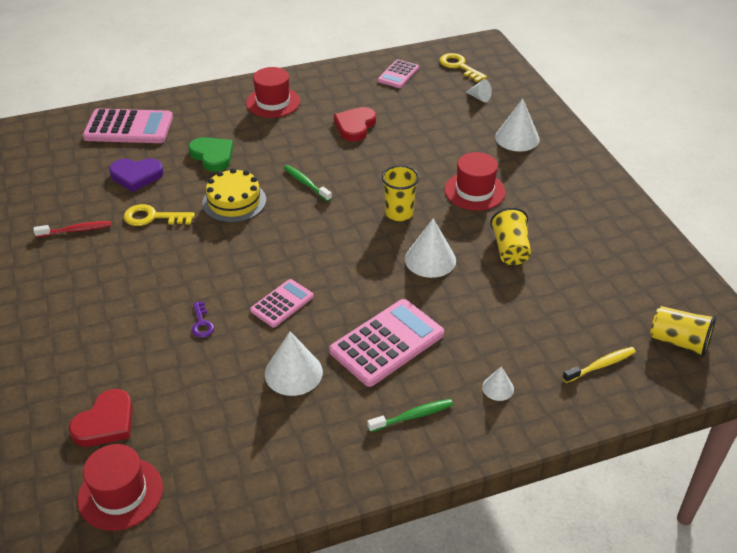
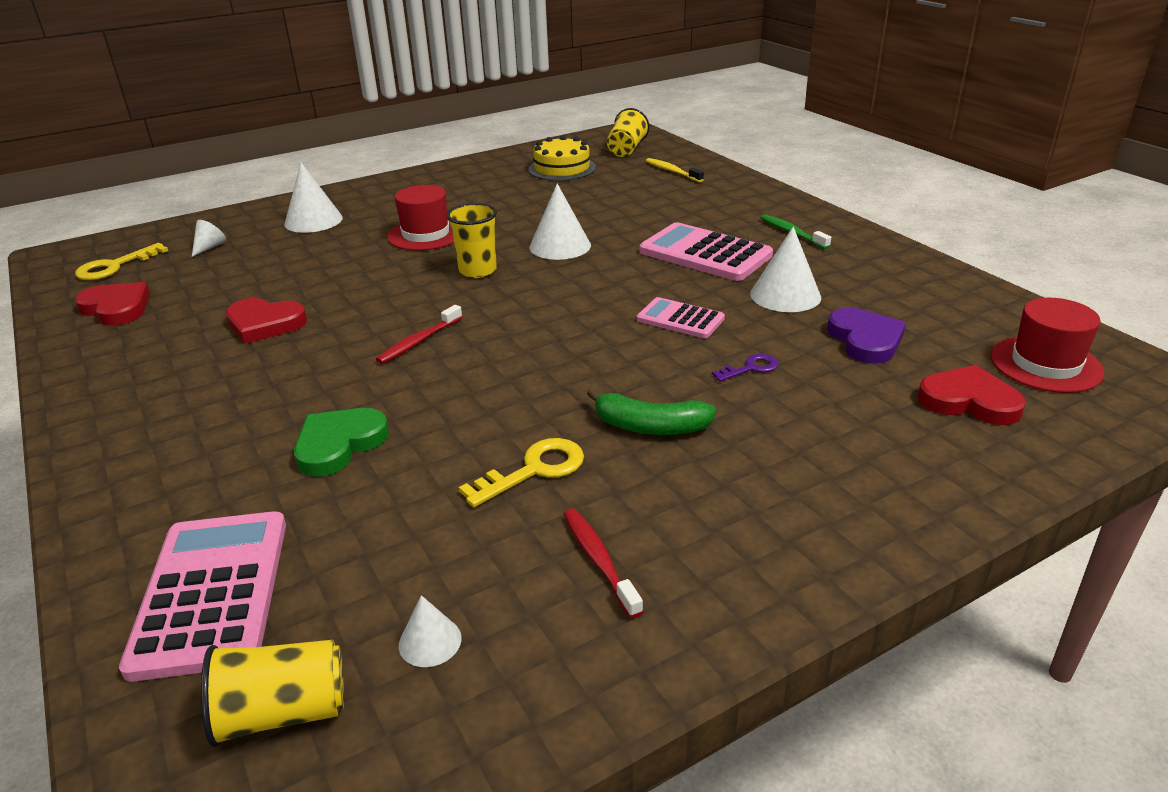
camera: 100 degrees left, 10 degrees down
purple heart [109,158,164,192] -> purple heart moved to [827,308,906,364]
yellow key [124,204,195,226] -> yellow key turned 120 degrees counterclockwise [459,438,584,507]
yellow cake [202,168,266,223] -> yellow cake moved to [528,135,596,181]
red hat [246,67,300,118] -> none
green toothbrush [284,165,332,202] -> red toothbrush [376,305,462,364]
pink calculator [378,59,419,88] -> red heart [75,282,150,325]
white cone [482,366,514,401] -> white cone moved to [399,595,461,667]
yellow cup [490,208,531,265] -> yellow cup moved to [201,640,344,747]
none -> green banana [587,388,716,435]

